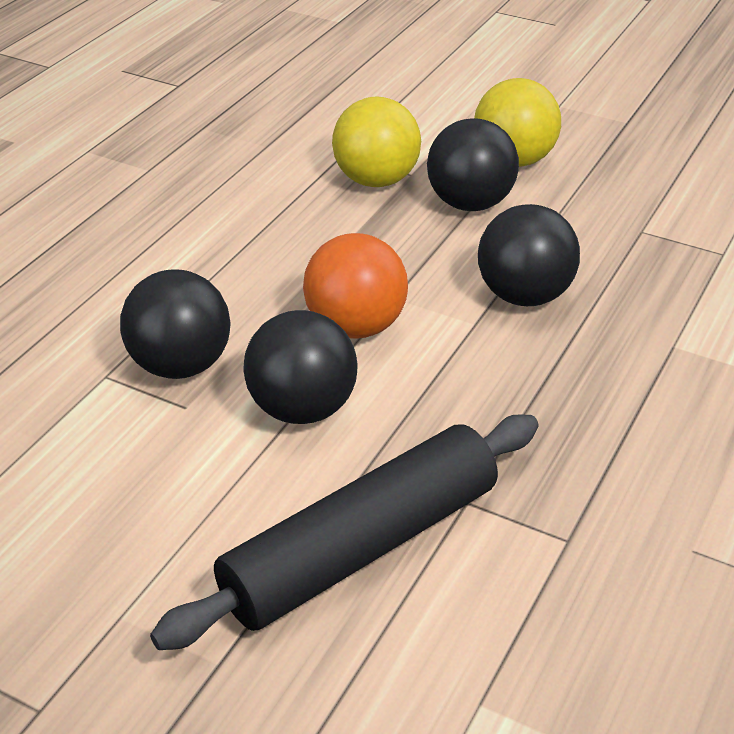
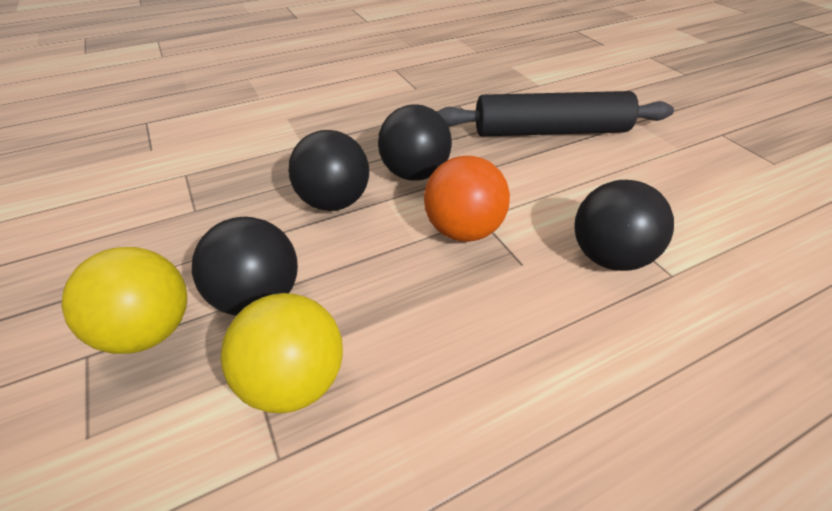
camera: 145 degrees left, 5 degrees up
black ball [243,310,358,424] -> black ball moved to [378,104,452,181]

